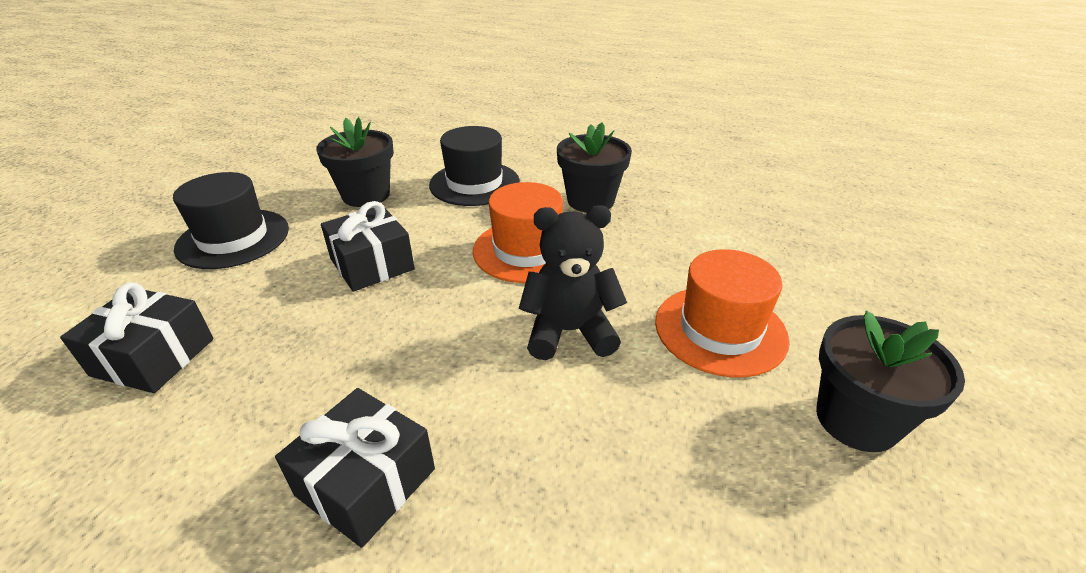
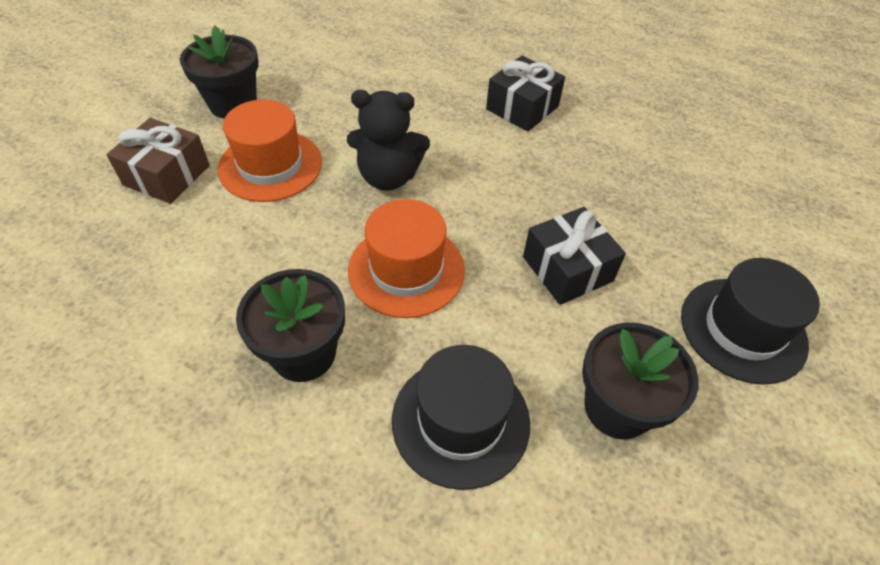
camera: 175 degrees left, 15 degrees up
black gift [60,282,213,393] -> none
none -> brown gift [106,118,210,204]

